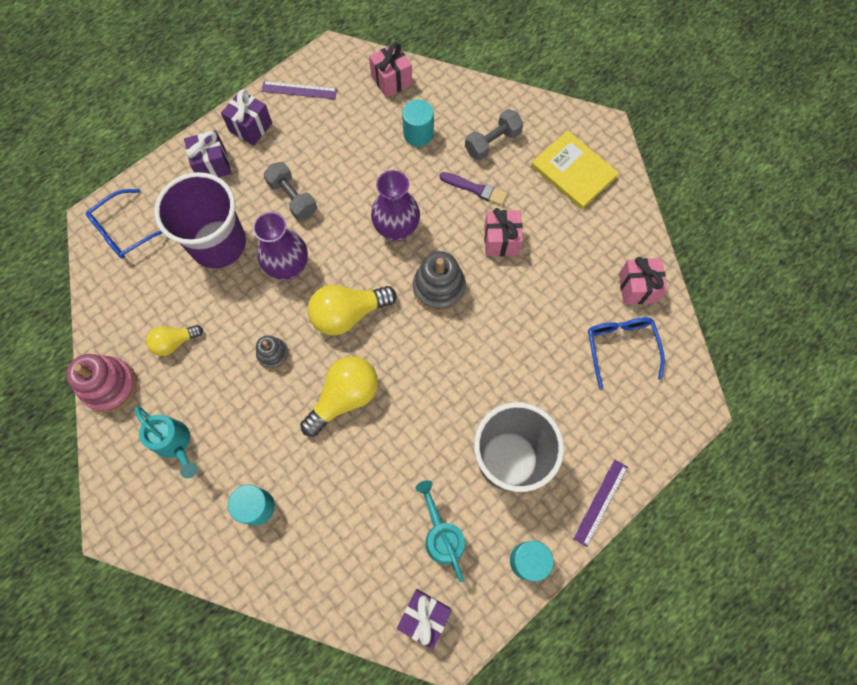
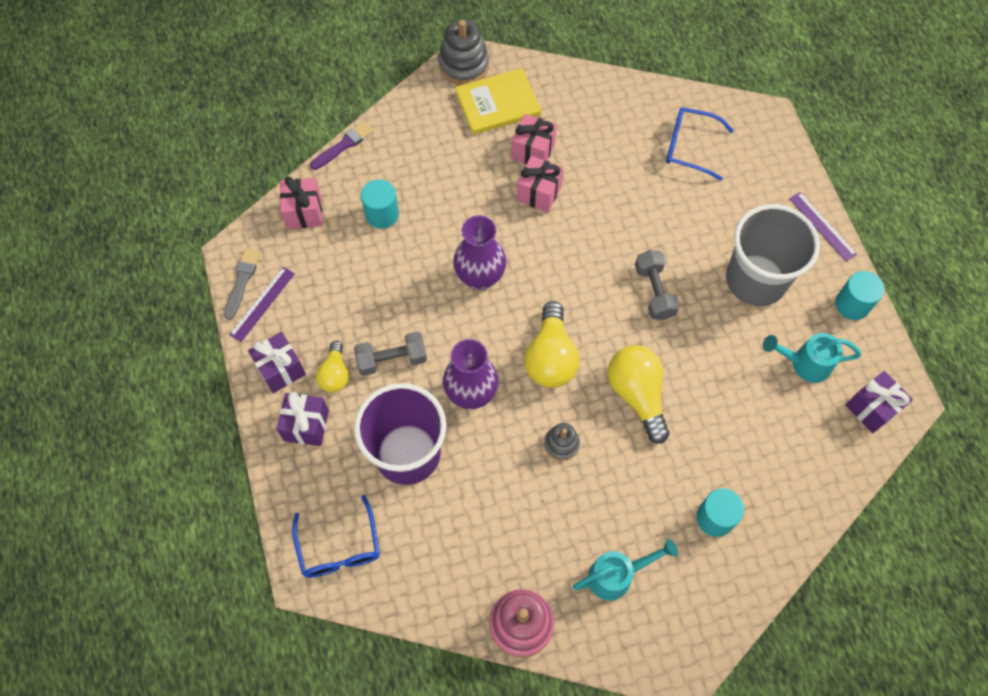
camera: 65 degrees left, 5 degrees down
yellow light bulb [146,325,203,356] -> yellow light bulb moved to [316,341,349,393]
grey stacking toy [413,251,466,312] -> grey stacking toy moved to [438,19,489,85]
purple brush [439,172,507,205] -> purple brush moved to [310,121,374,170]
grey dumbbell [465,109,523,161] -> grey dumbbell moved to [635,250,680,320]
pink gift [619,257,667,304] -> pink gift moved to [511,114,557,164]
none -> grey brush [224,248,261,320]

